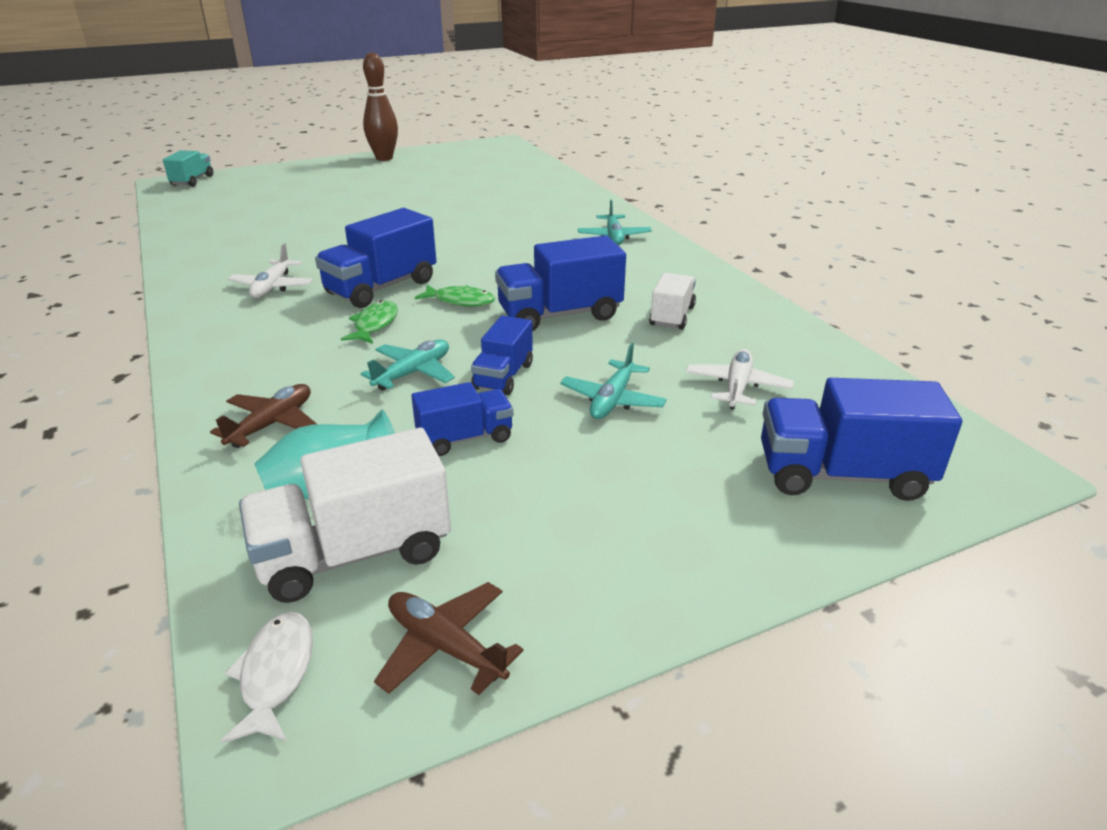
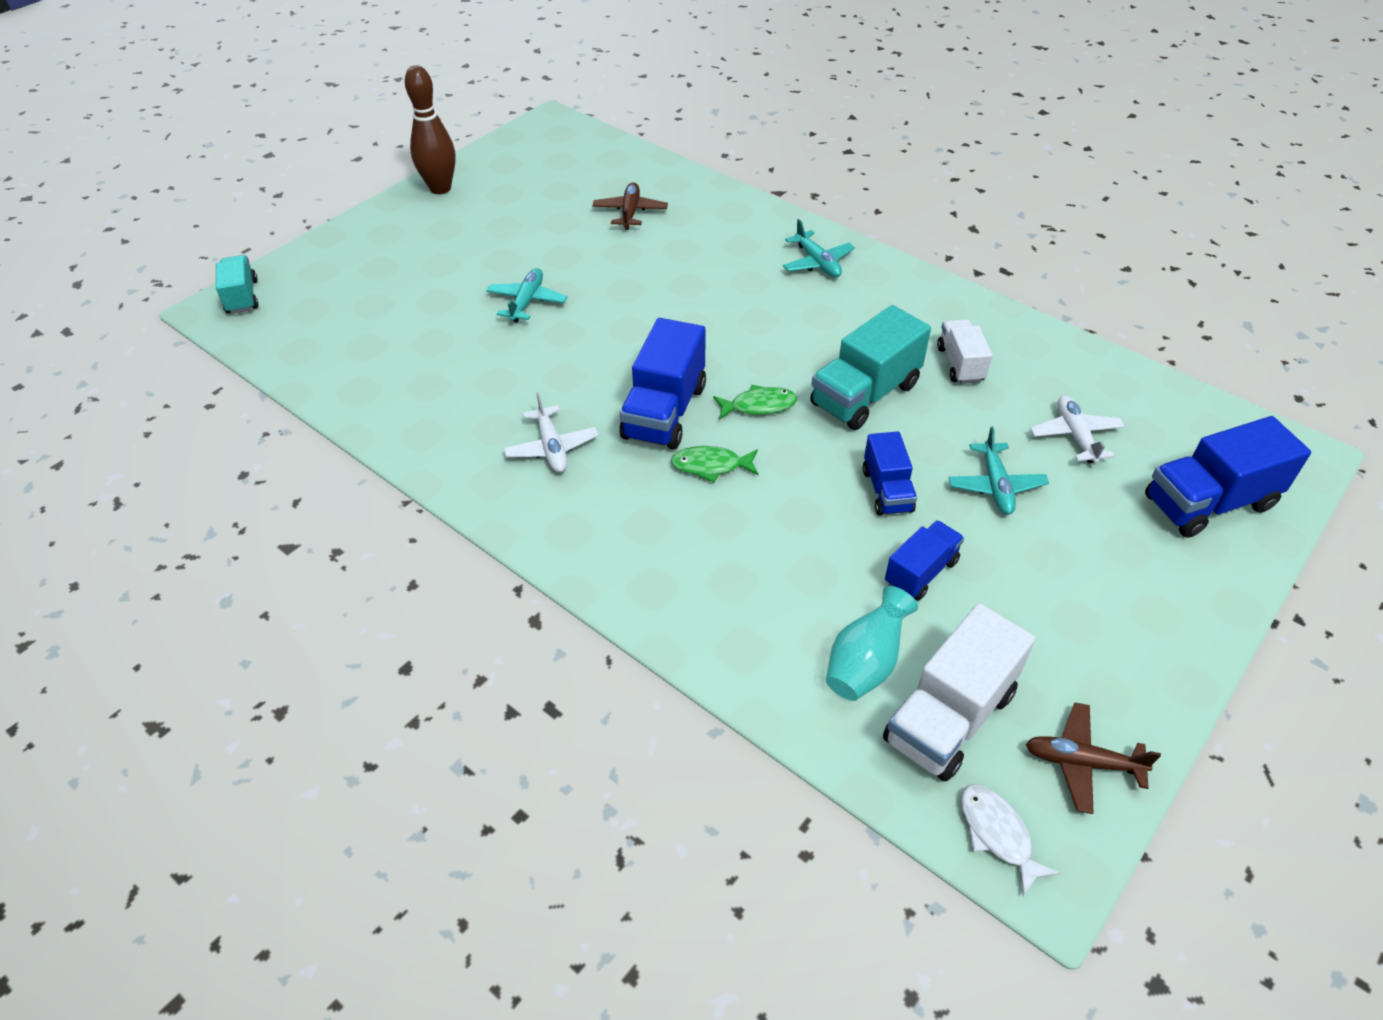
camera: 25 degrees left, 15 degrees up
brown plane [210,384,317,448] -> brown plane moved to [593,182,668,230]
green fish [341,301,398,344] -> green fish turned 75 degrees counterclockwise [671,446,759,482]
turquoise plane [361,340,455,391] -> turquoise plane moved to [486,268,567,322]
blue truck [495,235,626,331] -> turquoise truck [810,305,931,430]

